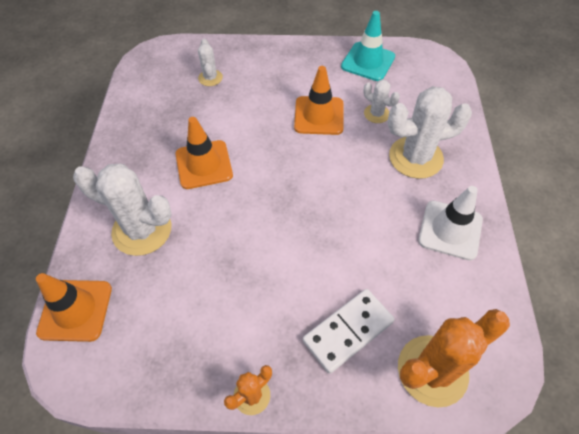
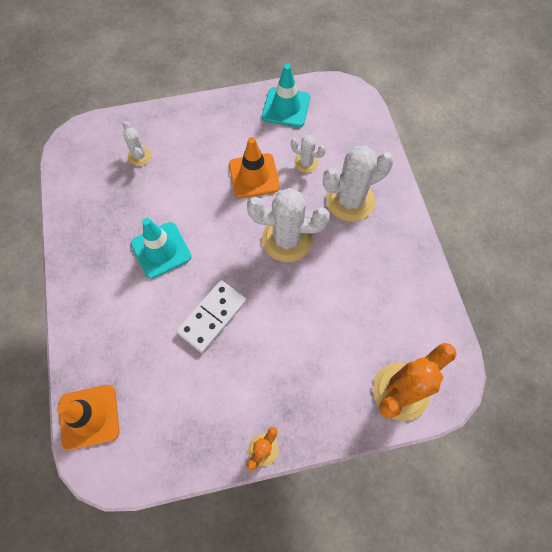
camera: 15 degrees left, 10 degrees up
white cactus [73,164,172,256] -> white cactus moved to [247,188,330,262]
orange traffic cone [176,117,233,189] -> turquoise traffic cone [131,218,191,279]
white domino [303,289,395,374] -> white domino moved to [176,280,247,353]
white traffic cone [418,186,483,261] -> none

